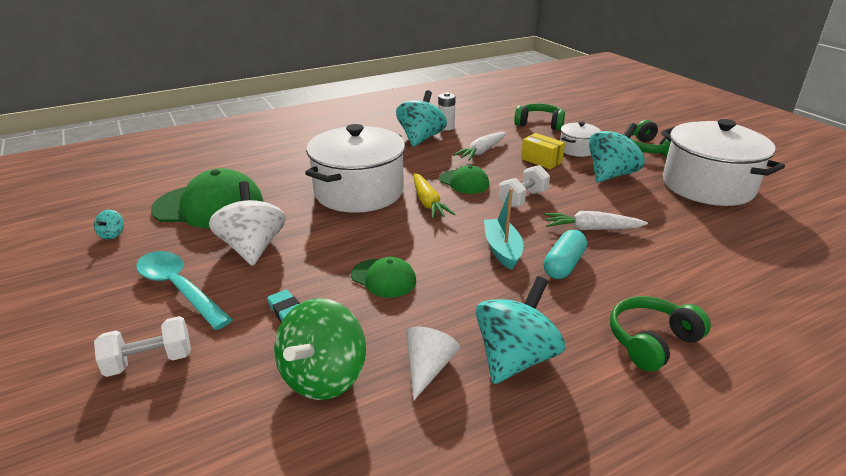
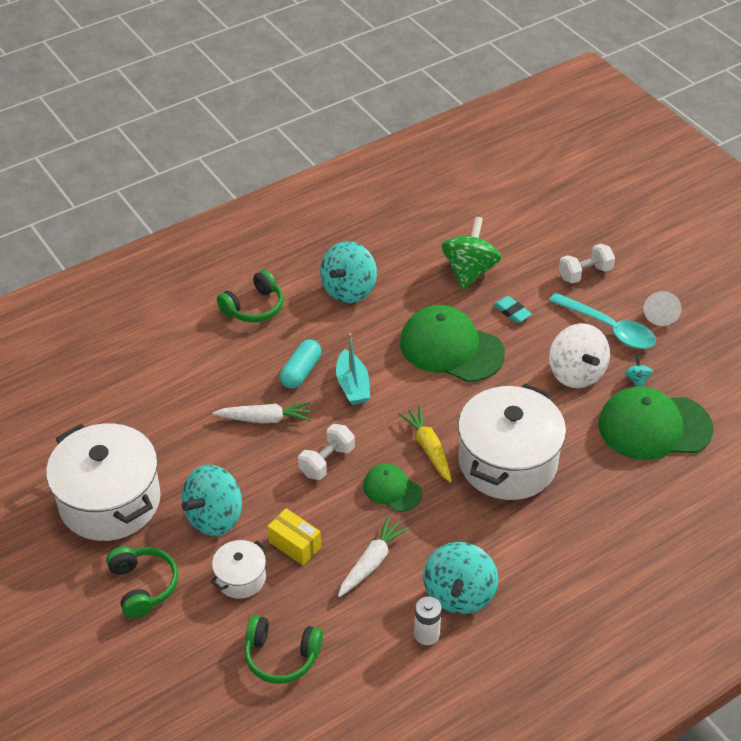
camera: 175 degrees right, 15 degrees up
turquoise spinning top [94,210,124,239] -> turquoise spinning top moved to [625,356,653,387]
green cap [351,257,416,298] -> green cap [400,305,505,382], size x1.90
white cone [406,327,460,400] -> white cone moved to [643,291,681,326]

